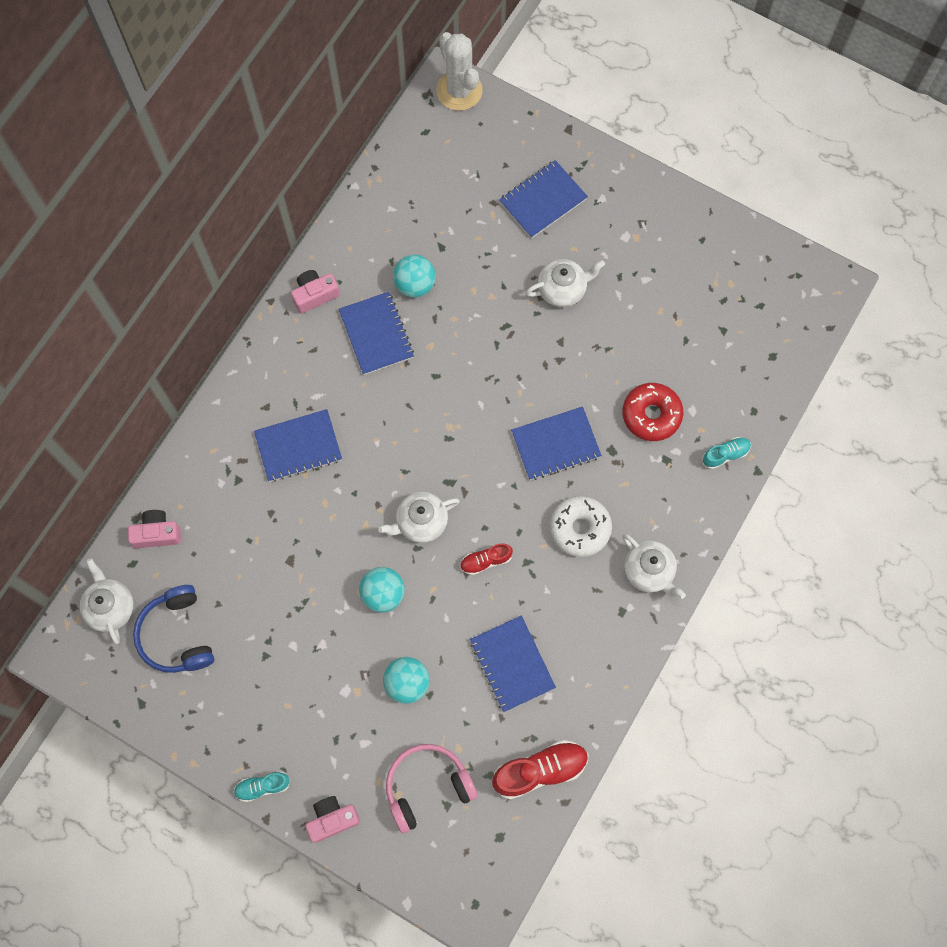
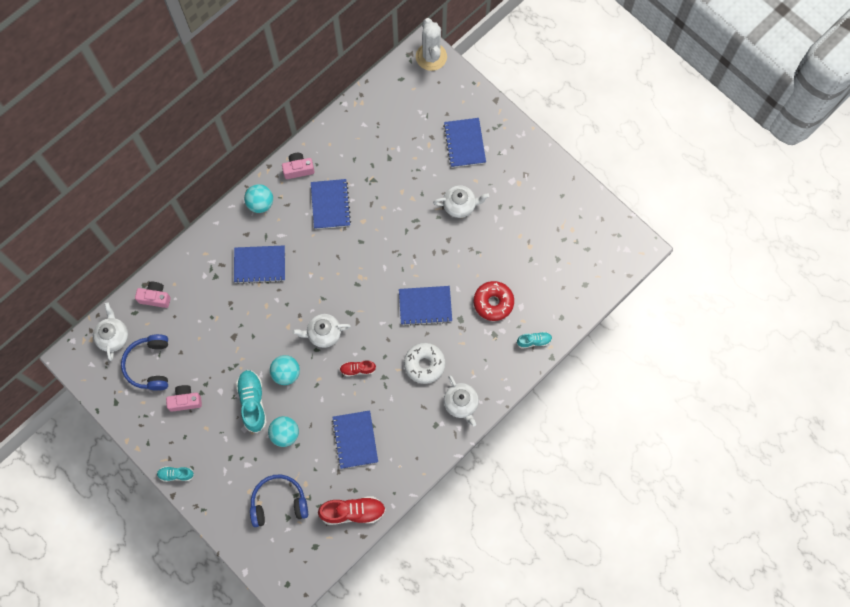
camera: 15 degrees right, 0 degrees up
pink camera [305,796,360,843] -> pink camera moved to [166,385,202,412]
pink headphones [386,744,478,833] -> blue headphones [250,475,308,527]
turquoise ball [393,255,436,298] -> turquoise ball moved to [244,184,273,213]
blue notebook [499,160,588,239] -> blue notebook turned 75 degrees counterclockwise [443,118,486,168]
none -> turquoise shoe [236,370,267,433]

